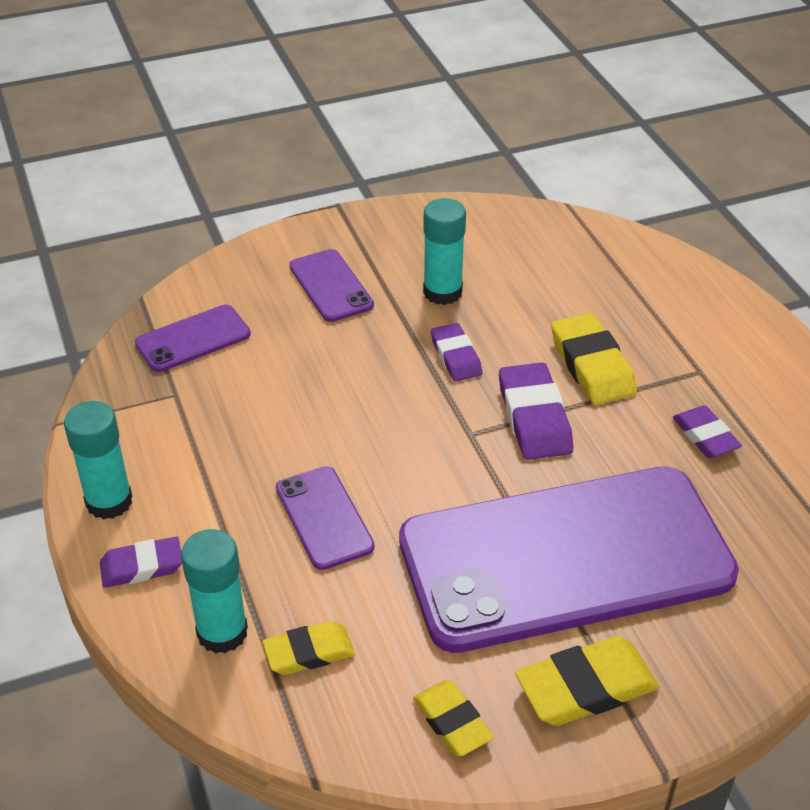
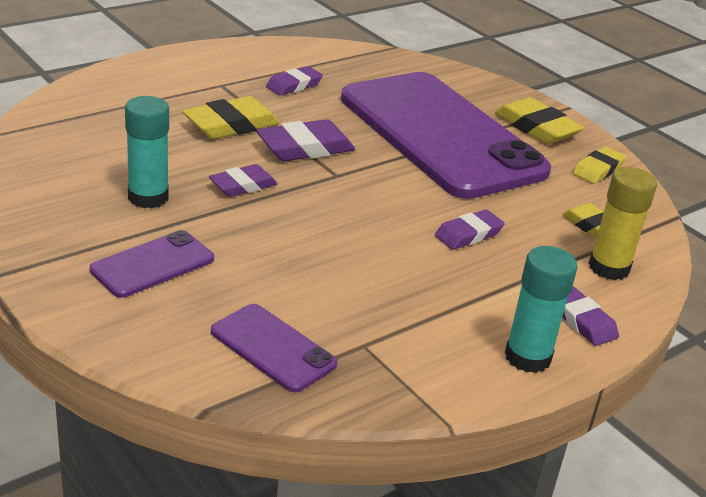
camera: 110 degrees left, 10 degrees down
turquoise glue stick [181,529,248,654] -> yellow glue stick [589,167,657,280]
purple phone [276,466,375,570] -> purple eraser [435,209,505,250]

